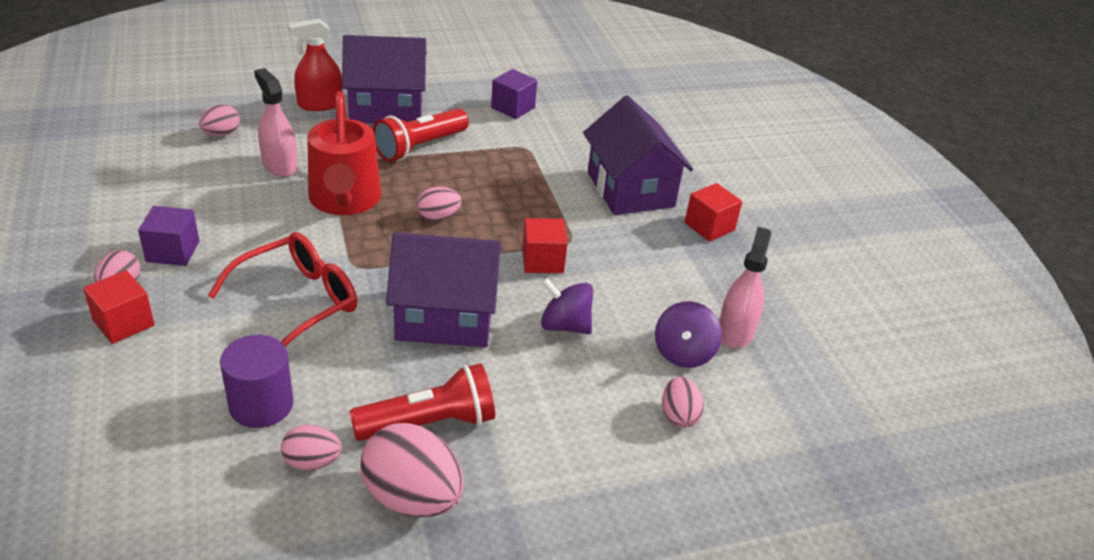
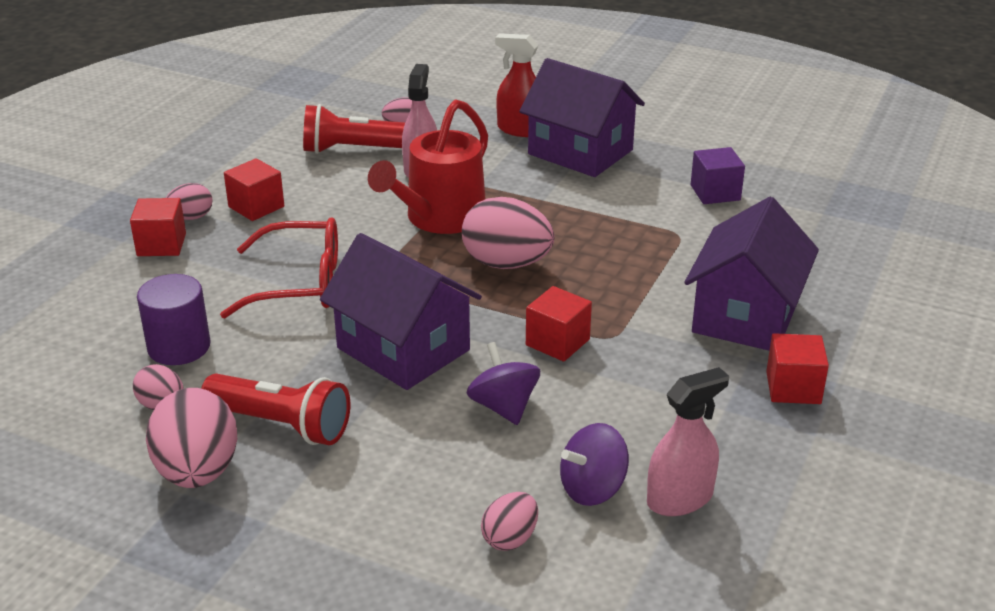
camera: 45 degrees right, 5 degrees down
purple cube [138,206,199,266] -> red cube [224,158,284,221]
red flashlight [373,109,469,162] -> red flashlight moved to [303,104,406,154]
pink egg [417,187,462,221] -> pink egg [462,197,555,269], size x1.85

